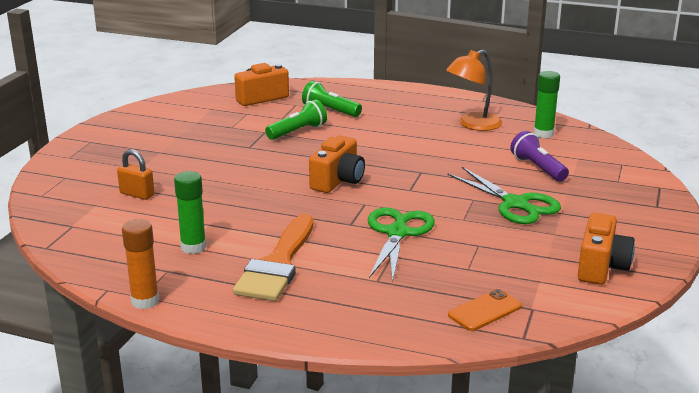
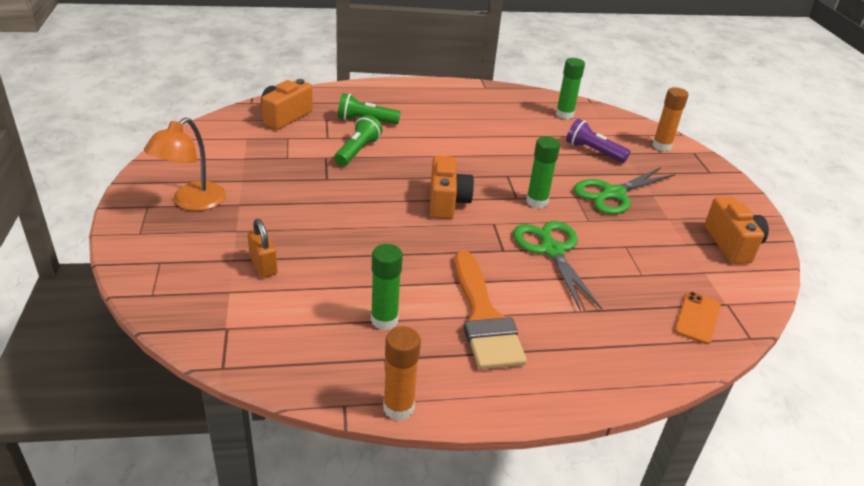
camera: 30 degrees left, 10 degrees up
orange padlock [117,149,155,200] -> orange padlock turned 60 degrees clockwise [248,219,278,278]
orange lamp [446,50,502,131] -> orange lamp moved to [144,118,226,211]
green scissors [447,167,561,224] -> green scissors turned 120 degrees clockwise [574,167,676,214]
none -> green glue stick [526,136,560,208]
none -> orange glue stick [652,87,689,151]

